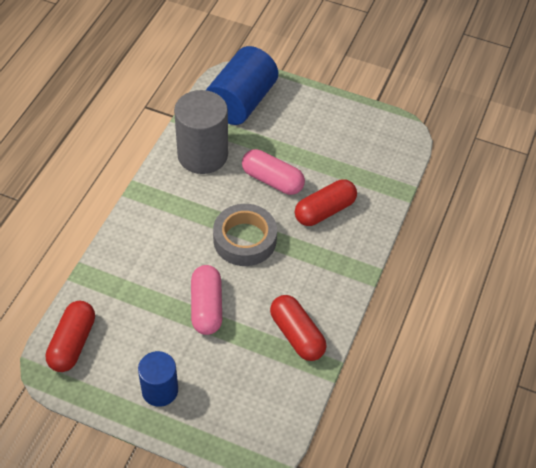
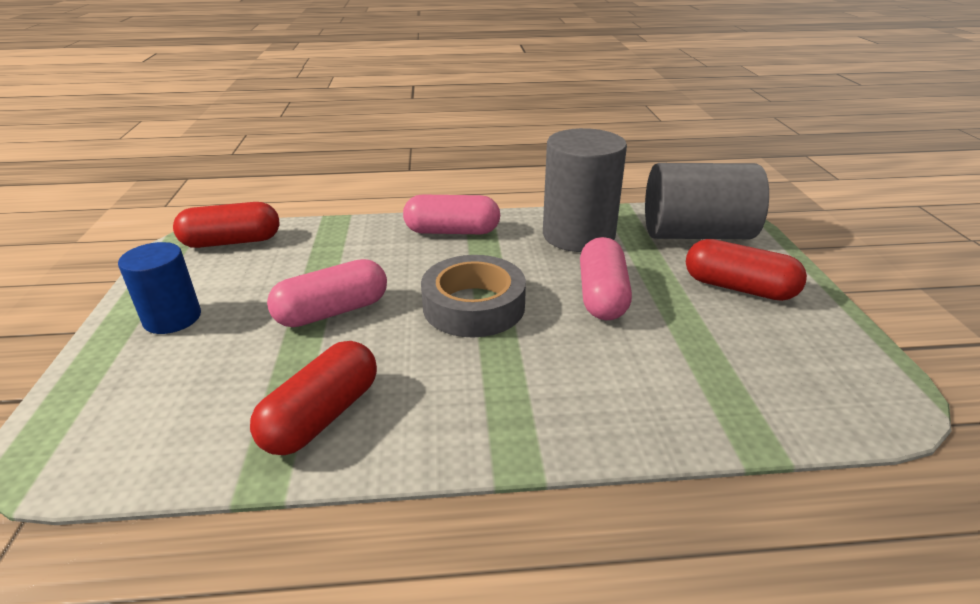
camera: 65 degrees right, 20 degrees down
blue cylinder [206,46,278,125] -> grey cylinder [645,163,769,239]
red capsule [295,179,357,226] -> red capsule moved to [686,239,807,301]
none -> pink capsule [403,194,500,234]

